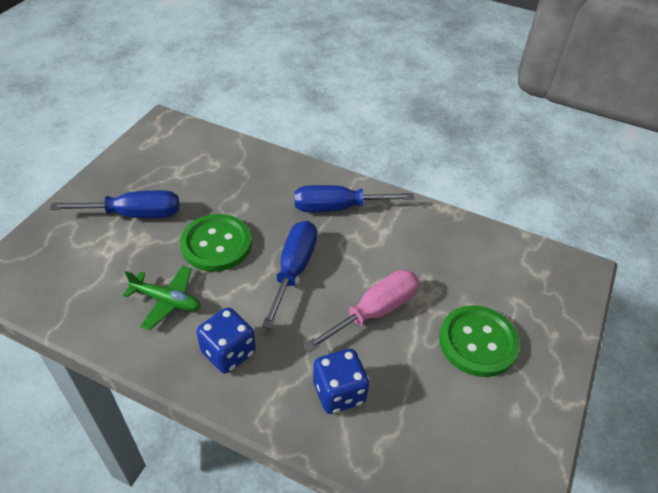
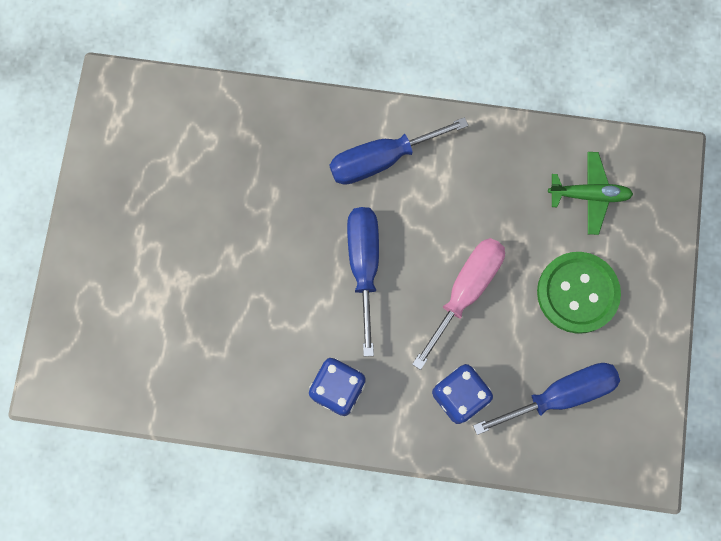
camera: 15 degrees left, 30 degrees up
blue screwdriver [50,190,179,218] -> blue screwdriver moved to [473,363,620,435]
green plane [123,265,201,330] -> green plane moved to [548,152,633,235]
green button [180,214,252,272] -> none

